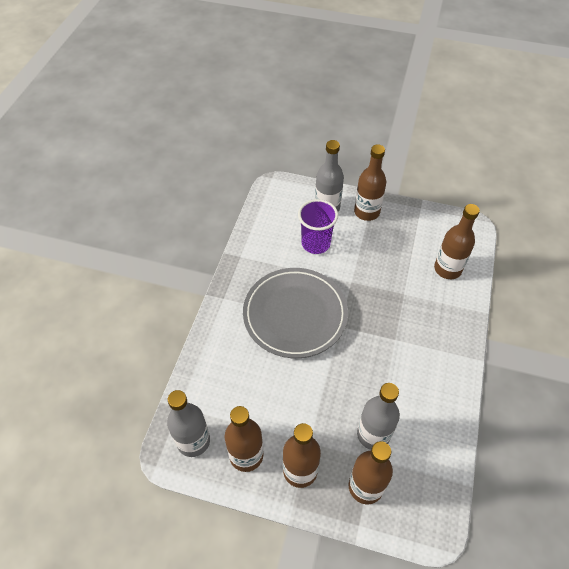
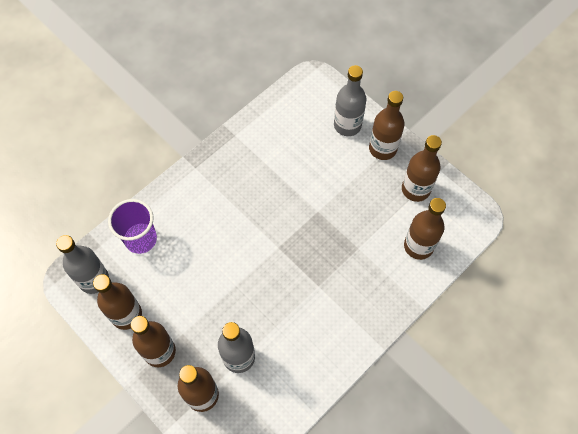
camera: 30 degrees right, 10 degrees up
grey plate [243,268,348,358] -> none
purple cup [298,199,338,254] -> purple cup moved to [108,199,157,254]
none -> brown bottle [402,135,442,202]

